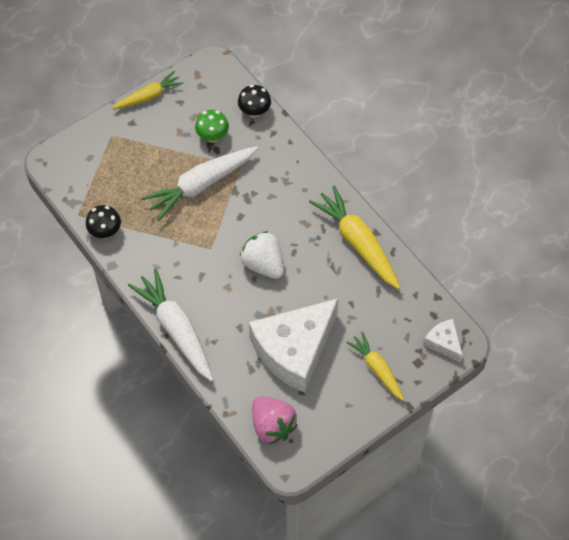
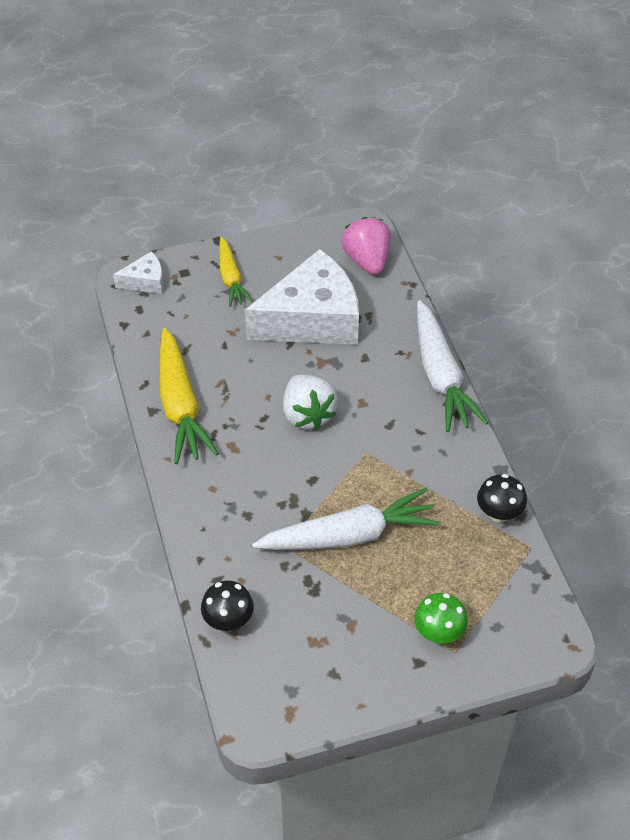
camera: 160 degrees left, 10 degrees down
yellow carrot [113,71,183,109] -> none
green mushroom [195,110,229,143] -> green mushroom moved to [414,593,468,643]
white cheese [423,319,463,362] -> white cheese turned 90 degrees counterclockwise [113,251,164,294]

